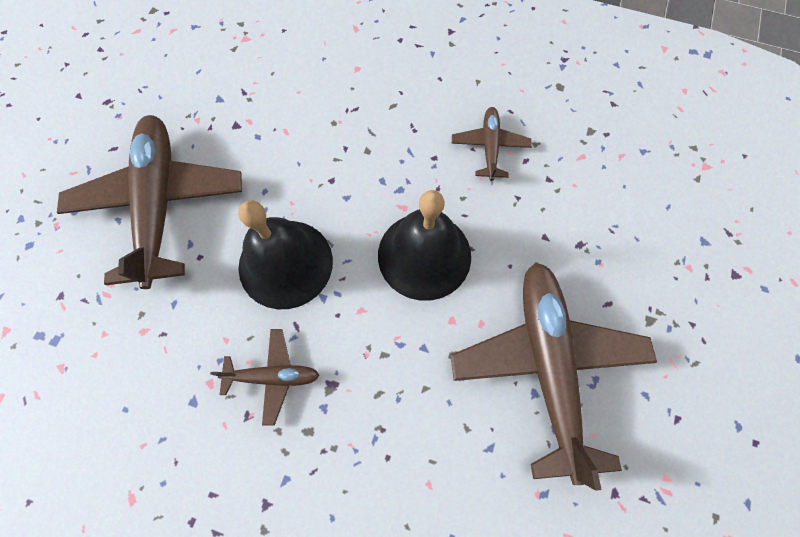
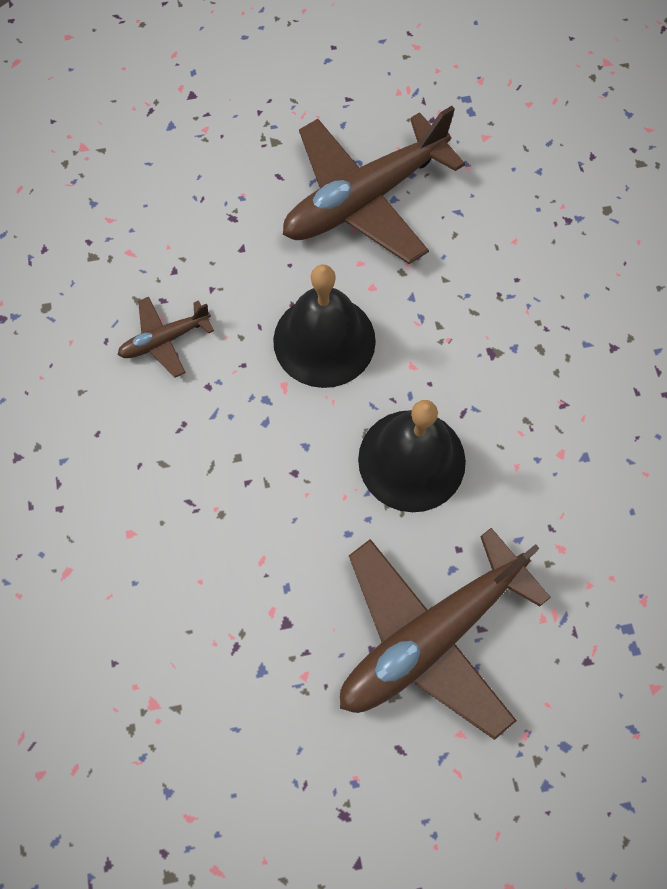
camera: 120 degrees left, 0 degrees up
brown plane [210,329,320,426] -> none

